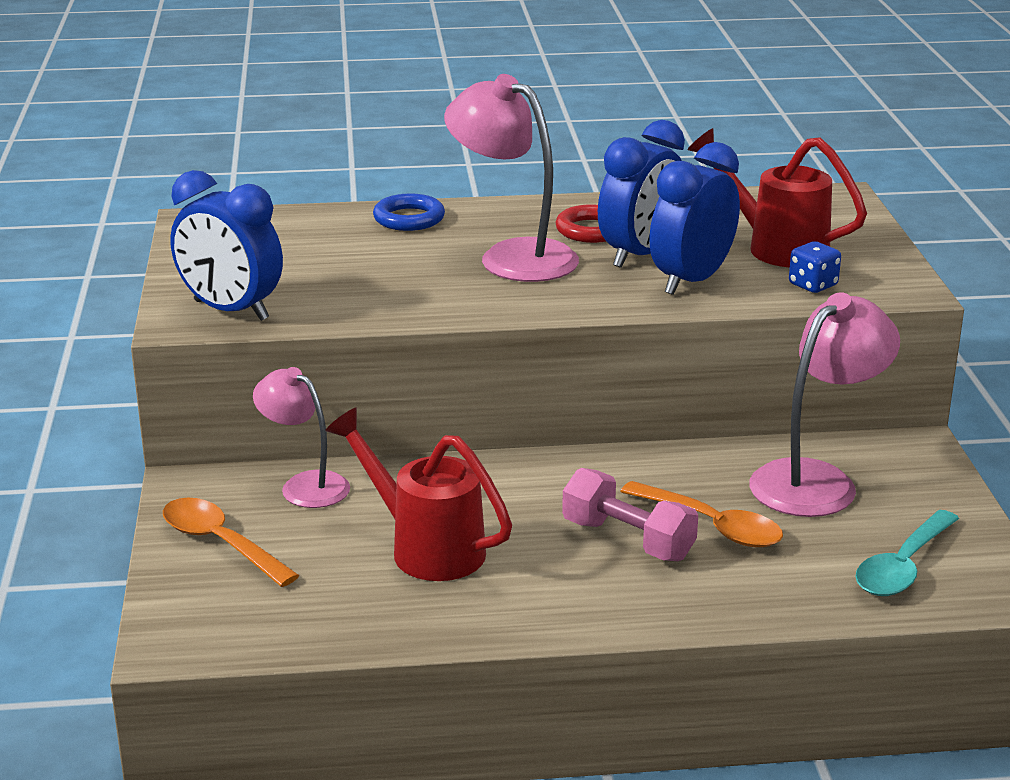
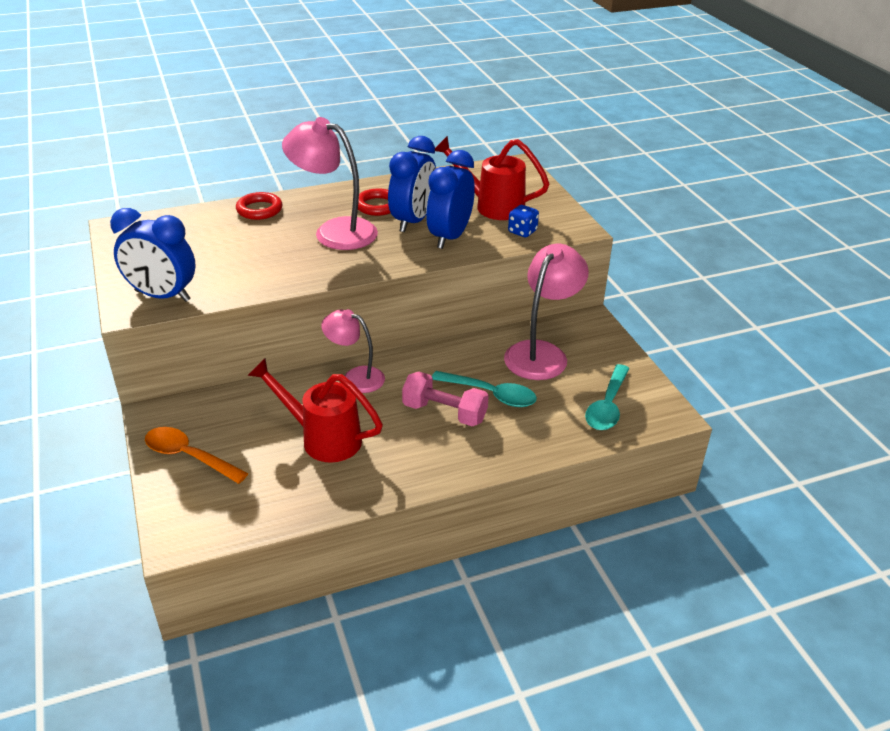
camera: 15 degrees left, 10 degrees up
pink lamp [253,367,350,508] -> pink lamp moved to [321,309,385,393]
blue ring [373,193,445,231] -> red ring [236,192,282,220]
orange spoon [620,481,783,547] -> turquoise spoon [432,371,537,407]

